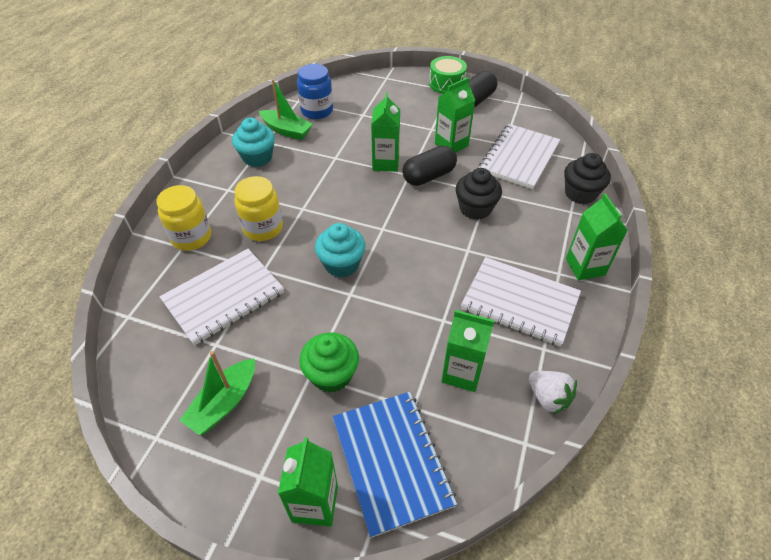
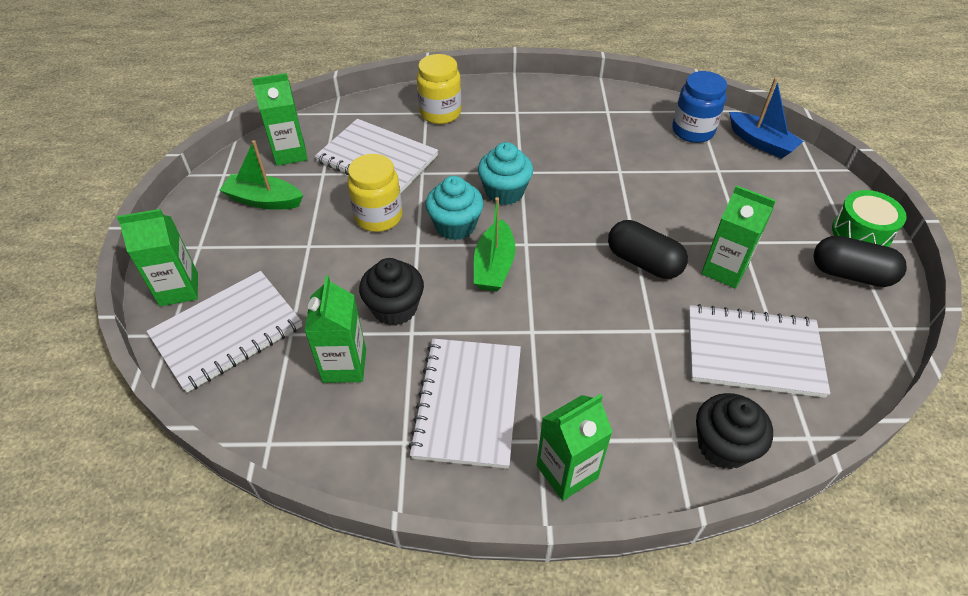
camera: 70 degrees right, 0 degrees up
turquoise cupcake [232,118,275,167] -> turquoise cupcake moved to [478,142,533,205]
yellow jar [234,176,283,241] -> yellow jar moved to [347,154,402,232]
green boat [259,79,313,140] -> green boat moved to [474,197,515,291]
green cupcake [299,332,359,393] -> none
blue notebook [333,392,457,538] -> white notebook [147,271,302,393]
green carton [371,92,400,172] -> green carton moved to [252,73,308,166]
black cupcake [456,168,502,220] -> black cupcake moved to [359,258,424,326]
white strawberry [529,371,577,415] -> none
none -> blue boat [729,78,804,159]

